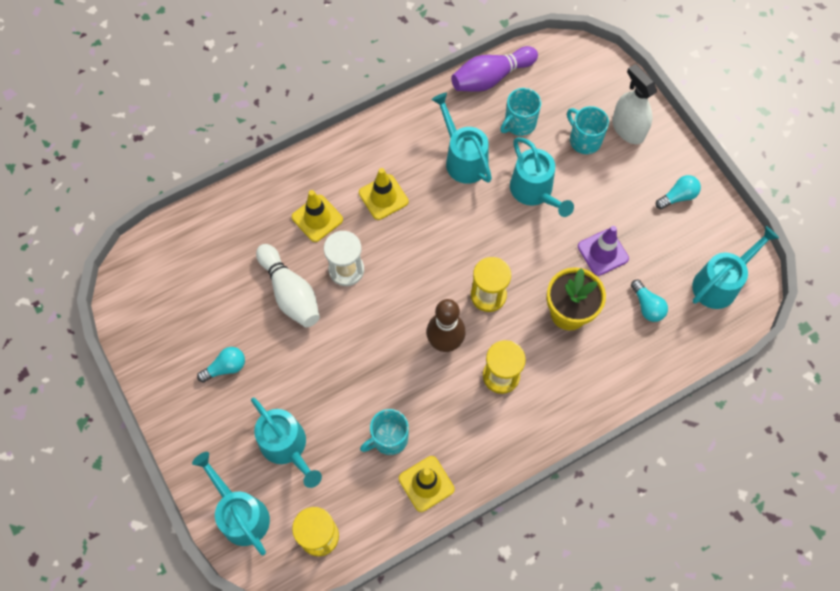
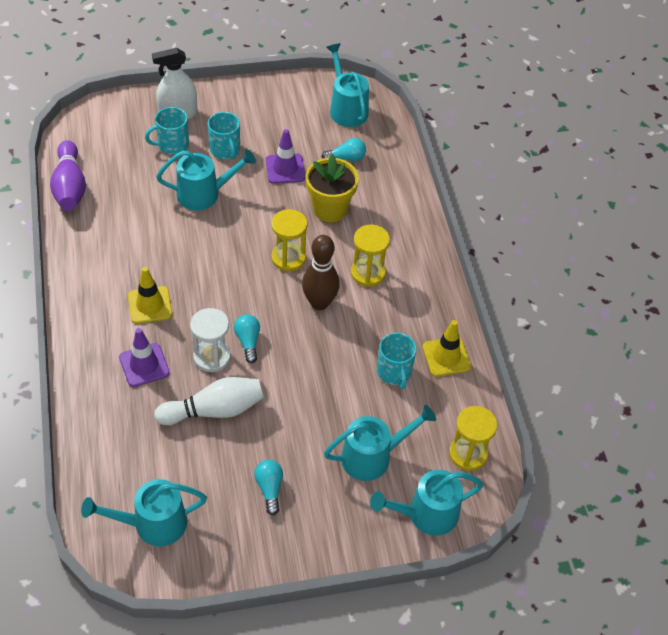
camera: 75 degrees left, 15 degrees down
yellow traffic cone [292,190,343,242] -> purple traffic cone [119,328,170,387]
turquoise watering can [431,93,492,184] -> turquoise watering can moved to [81,479,207,546]
turquoise mug [500,88,541,136] -> turquoise mug moved to [208,112,240,159]
turquoise light bulb [656,175,701,209] -> turquoise light bulb moved to [234,314,260,363]

